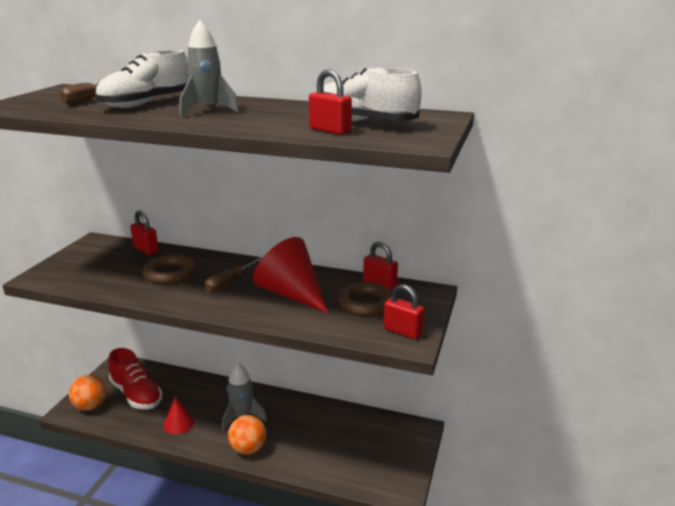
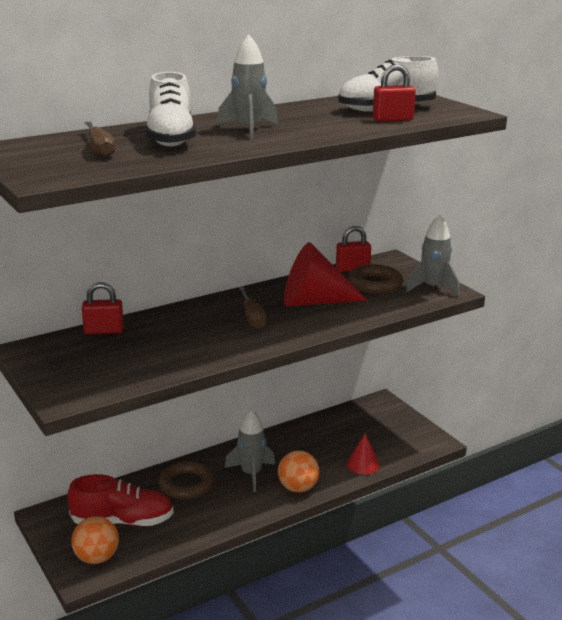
camera: 50 degrees left, 0 degrees up
brown ring [142,254,196,285] -> brown ring moved to [159,461,214,500]
red cone [164,397,194,434] -> red cone moved to [347,433,380,475]
red padlock [383,284,424,339] -> grey rocket [406,215,459,297]

